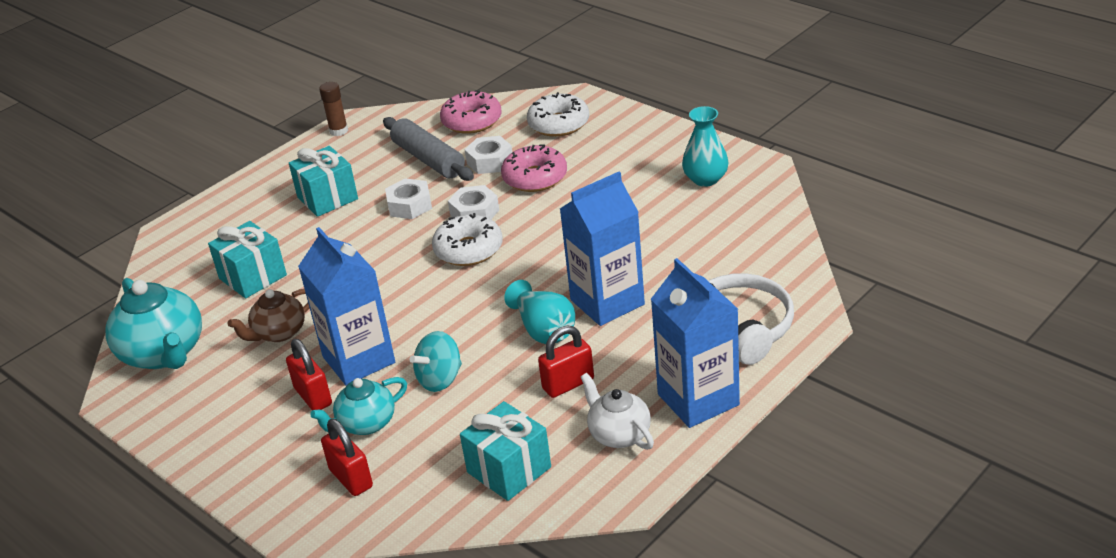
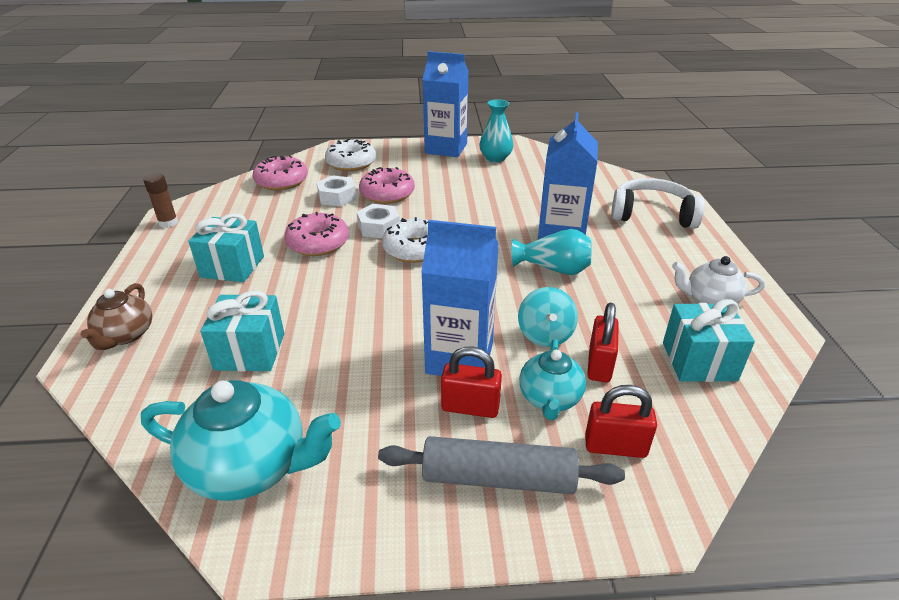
camera: 50 degrees left, 0 degrees up
brown teapot [227,289,310,342] -> brown teapot moved to [80,283,152,350]
grey rolling pin [383,117,474,181] -> grey rolling pin moved to [378,436,625,494]
white nut [385,179,432,219] -> pink donut [284,212,349,256]
red padlock [538,326,594,398] -> red padlock moved to [587,303,619,382]
blue carton [651,258,740,428] -> blue carton moved to [423,51,469,157]

